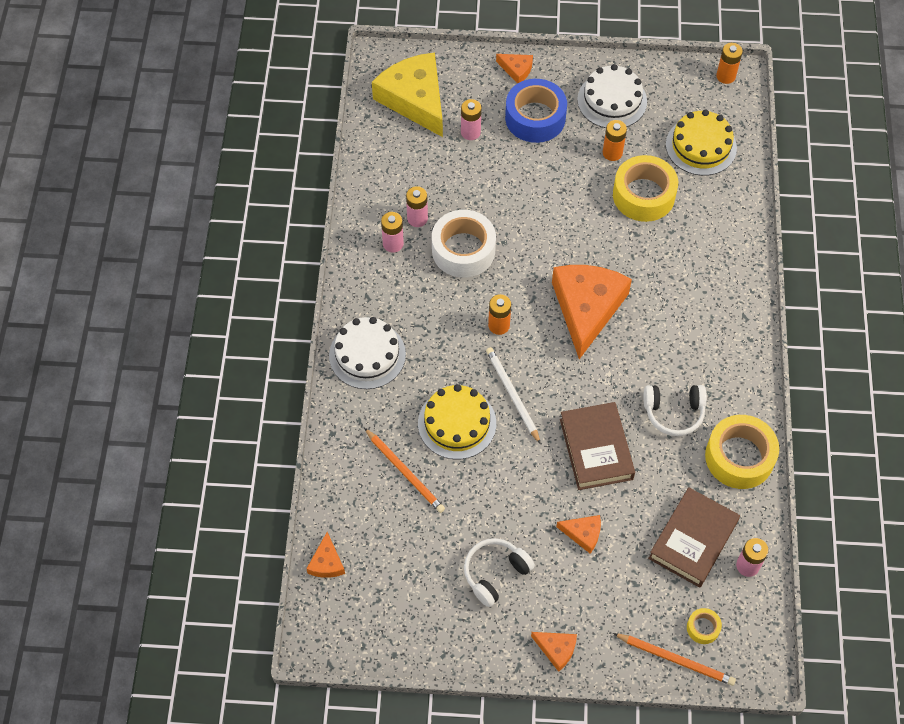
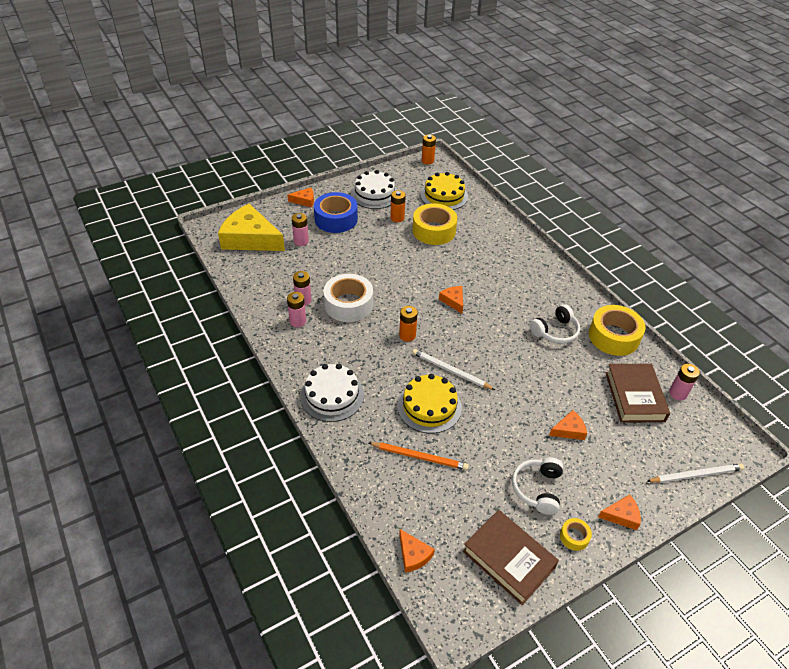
camera: 35 degrees left, 15 degrees down
orange cheese [552,265,632,359] -> orange cheese [439,286,463,313], size x0.44
brown book [560,402,635,490] -> brown book moved to [463,510,559,605]
orange pencil [613,633,736,686] -> white pencil [646,463,744,483]
yellow tape [687,608,722,644] -> yellow tape moved to [560,518,592,551]

